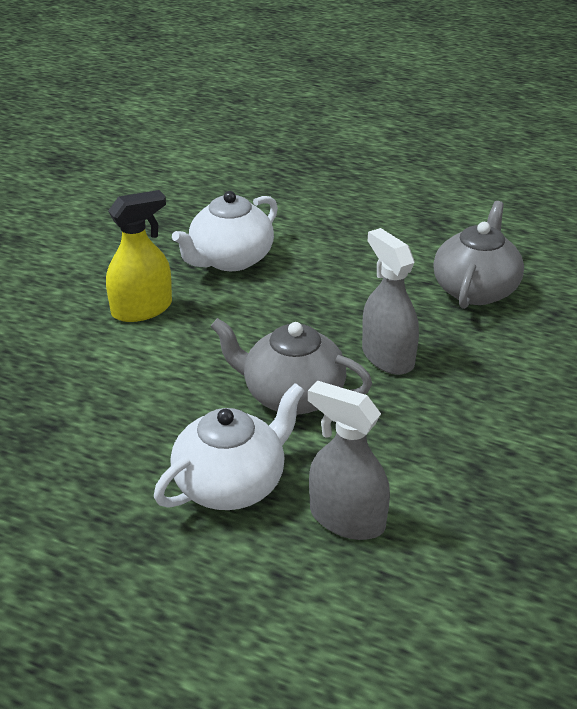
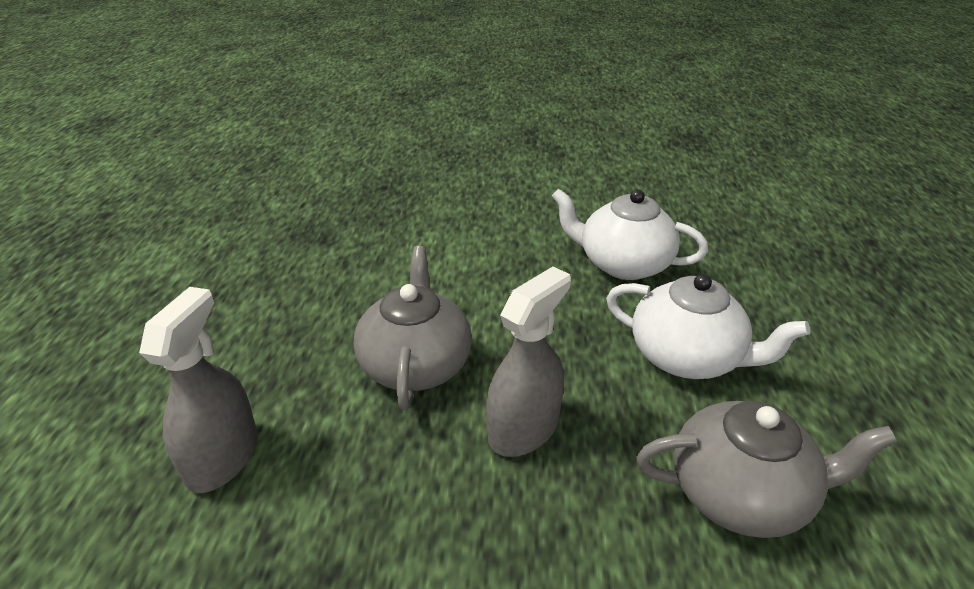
camera: 70 degrees right, 0 degrees up
yellow spray bottle [106,190,172,322] -> none
white teapot [154,383,305,510] -> white teapot moved to [606,274,811,379]

